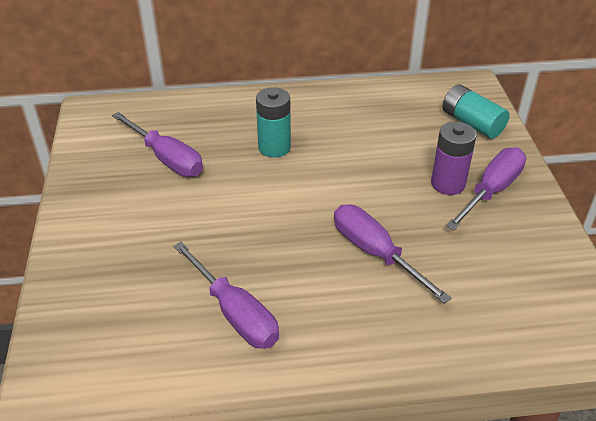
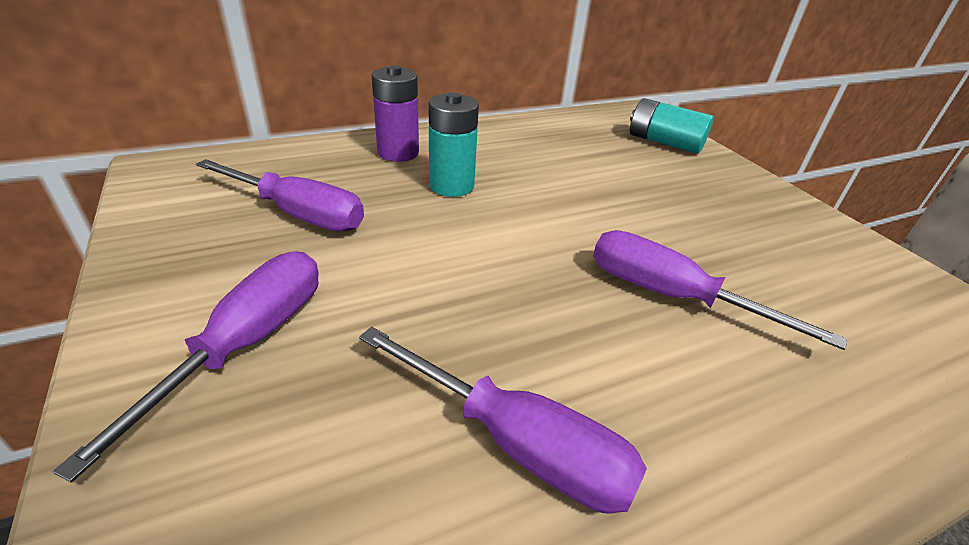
camera: 20 degrees left, 5 degrees down
purple battery [431,122,477,195] -> purple battery moved to [372,65,419,162]
purple screwdriver [446,147,526,230] -> purple screwdriver moved to [53,251,318,482]

